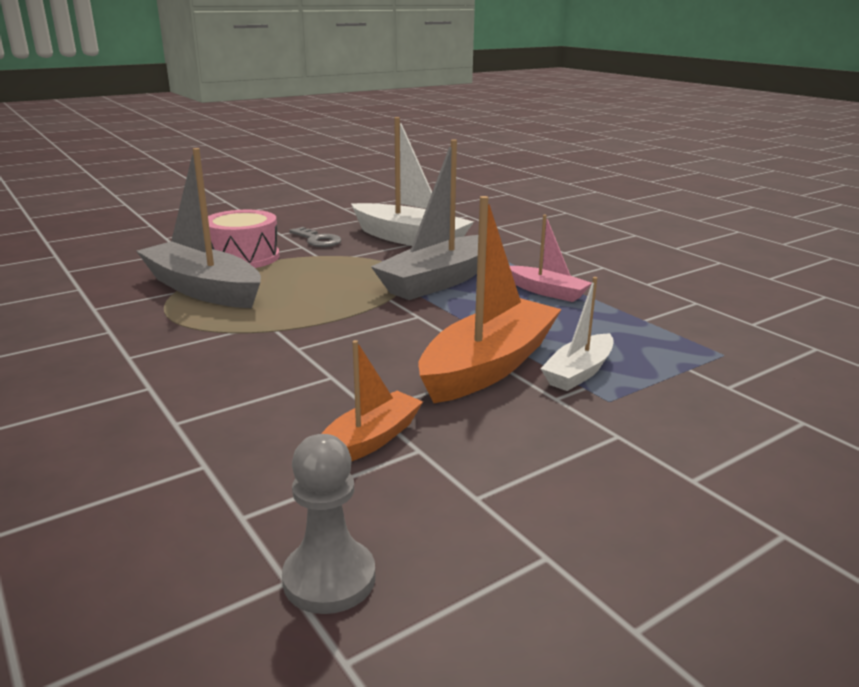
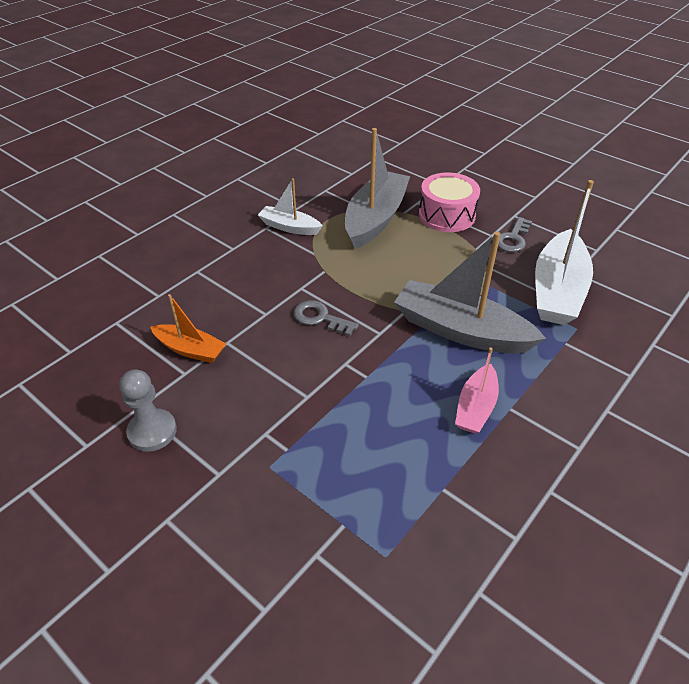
camera: 75 degrees right, 20 degrees up
grey pawn [282,434,376,614] -> grey pawn moved to [119,369,177,452]
orange boat [419,196,562,403] -> none
white boat [540,277,614,391] -> white boat moved to [258,178,323,235]
none -> grey key [294,300,359,336]

